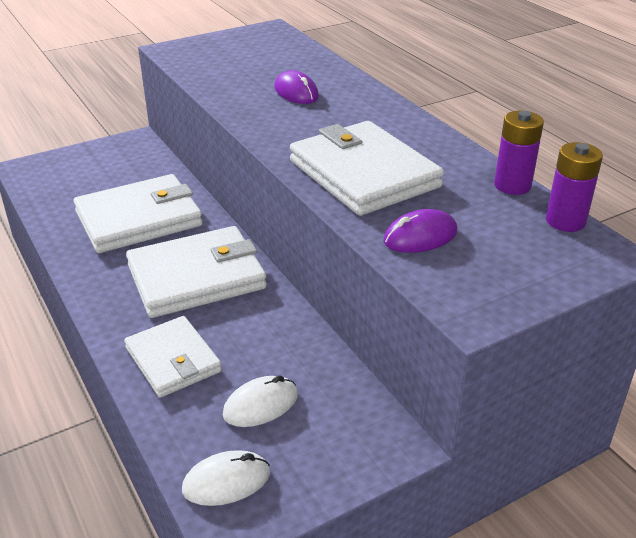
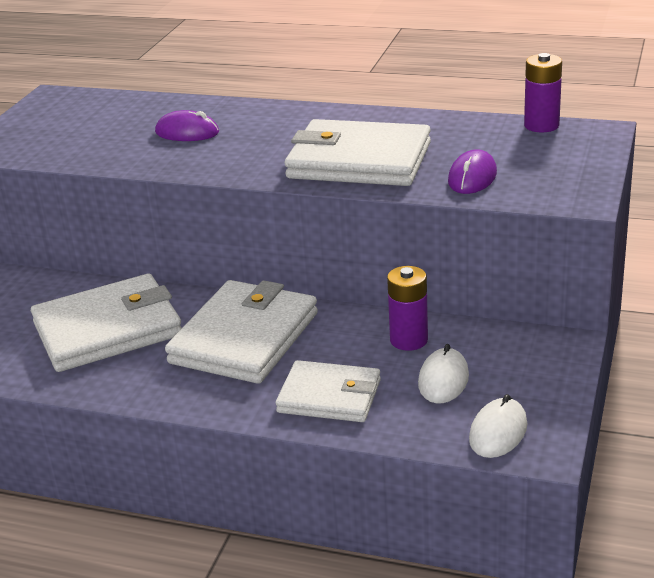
camera: 40 degrees left, 5 degrees down
white wallet [73,174,203,253] -> white wallet turned 45 degrees clockwise [31,274,182,372]
purple battery [494,111,544,195] -> purple battery moved to [387,266,428,351]

